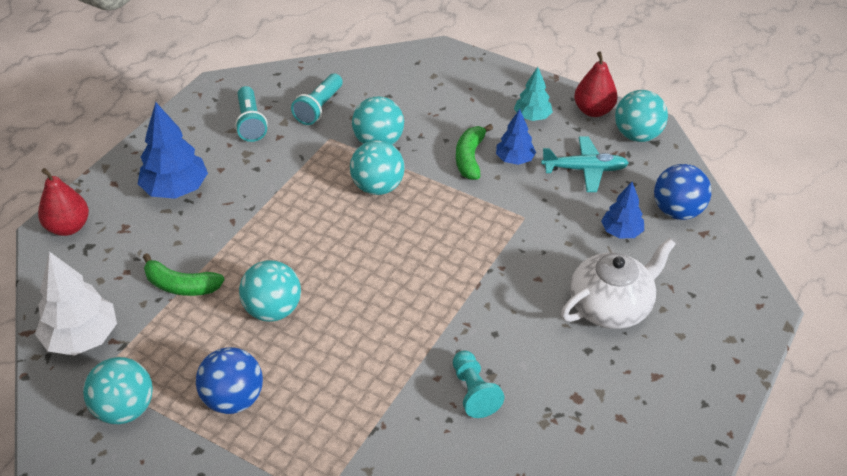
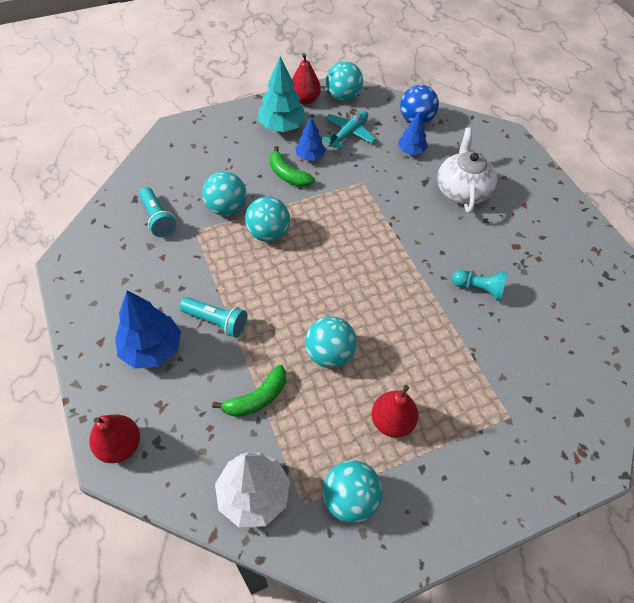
camera: 55 degrees left, 10 degrees up
blue ball [196,347,263,414] -> red pear [372,385,418,438]
turquoise flashlight [235,86,268,142] -> turquoise flashlight moved to [180,297,247,338]
turquoise tree [514,67,553,121] -> turquoise tree [257,56,307,132], size x1.65

